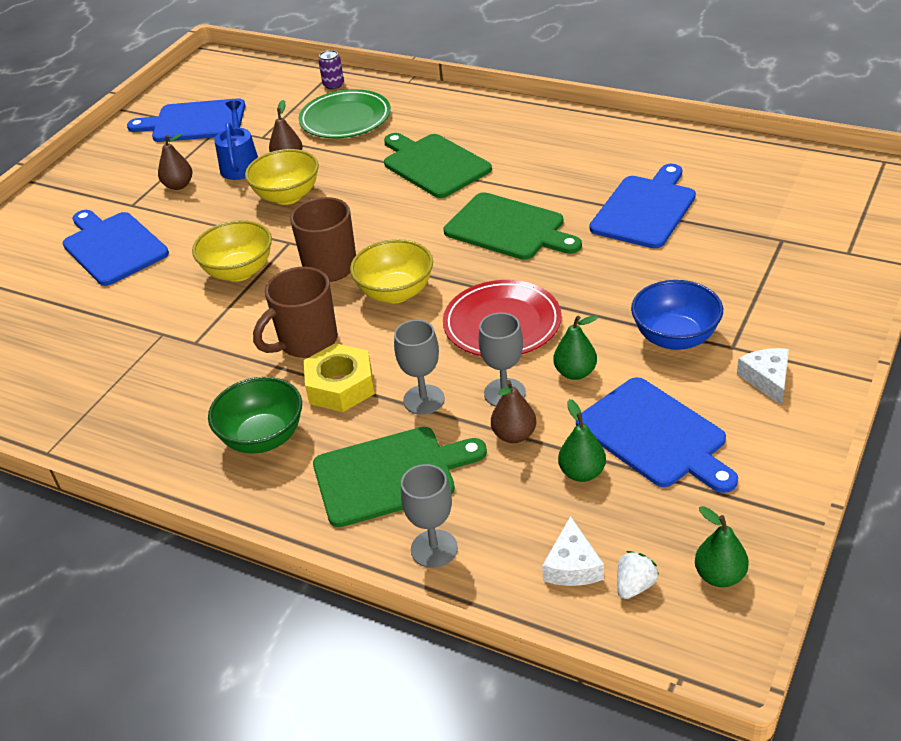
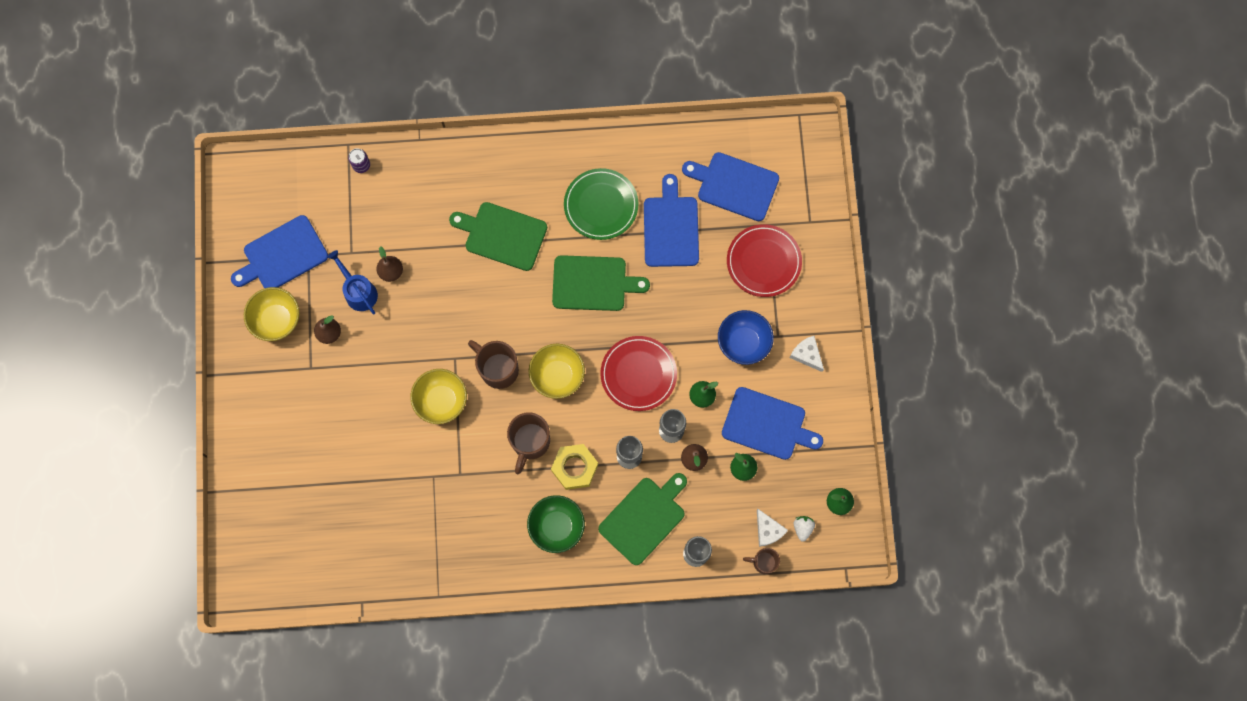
camera: 35 degrees left, 35 degrees up
blue cutting board [63,210,169,286] -> blue cutting board moved to [682,152,779,221]
yellow bowl [245,149,319,205] -> yellow bowl moved to [244,287,299,341]
green plate [298,89,391,138] -> green plate moved to [564,168,639,240]
none -> red plate [727,224,802,297]
none -> brown mug [743,548,780,574]

